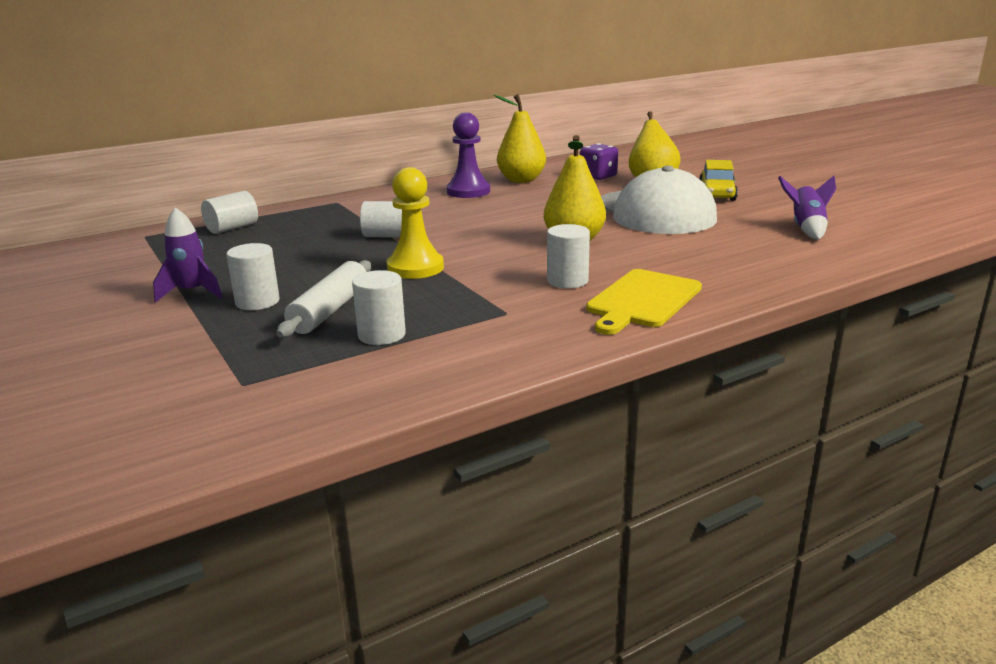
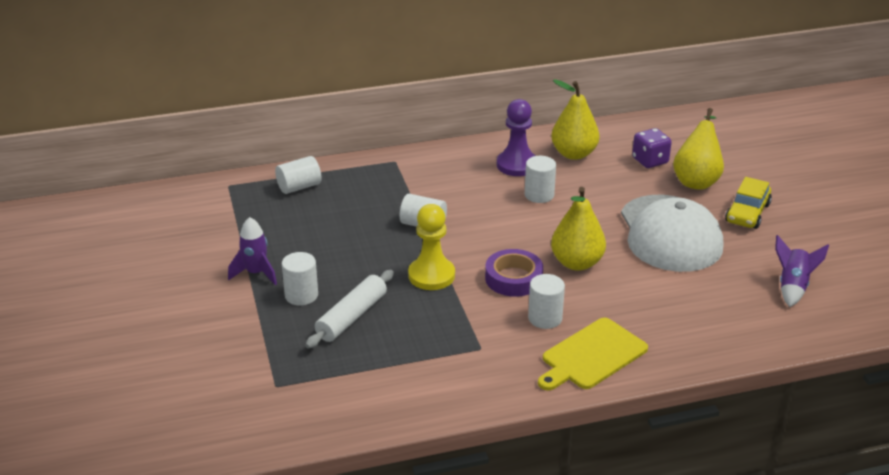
camera: 15 degrees right, 10 degrees up
white cylinder [352,270,406,345] -> white cylinder moved to [525,156,556,203]
none -> purple tape [485,249,543,297]

